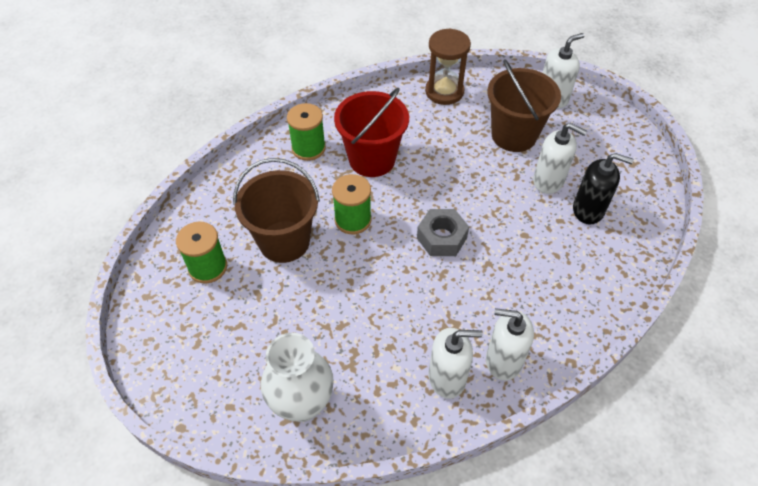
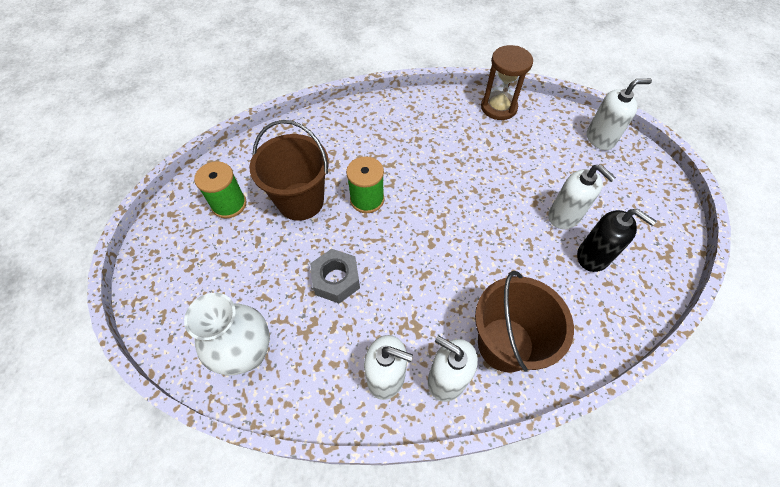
camera: 20 degrees right, 5 degrees up
green spool [287,103,326,161] -> none
red bucket [334,88,409,177] -> none
grey nut [417,209,469,256] -> grey nut moved to [310,249,360,304]
brown bucket [487,59,561,152] -> brown bucket moved to [475,271,574,372]

